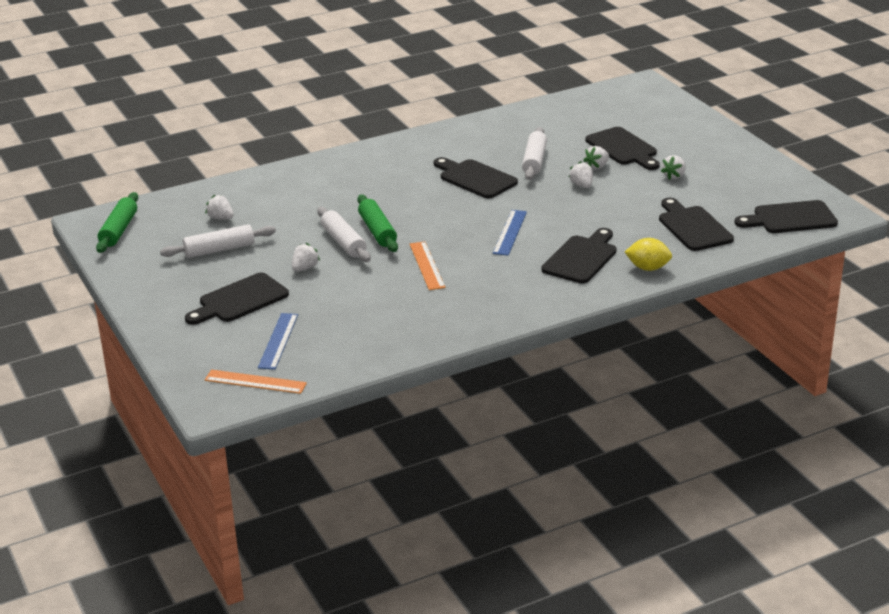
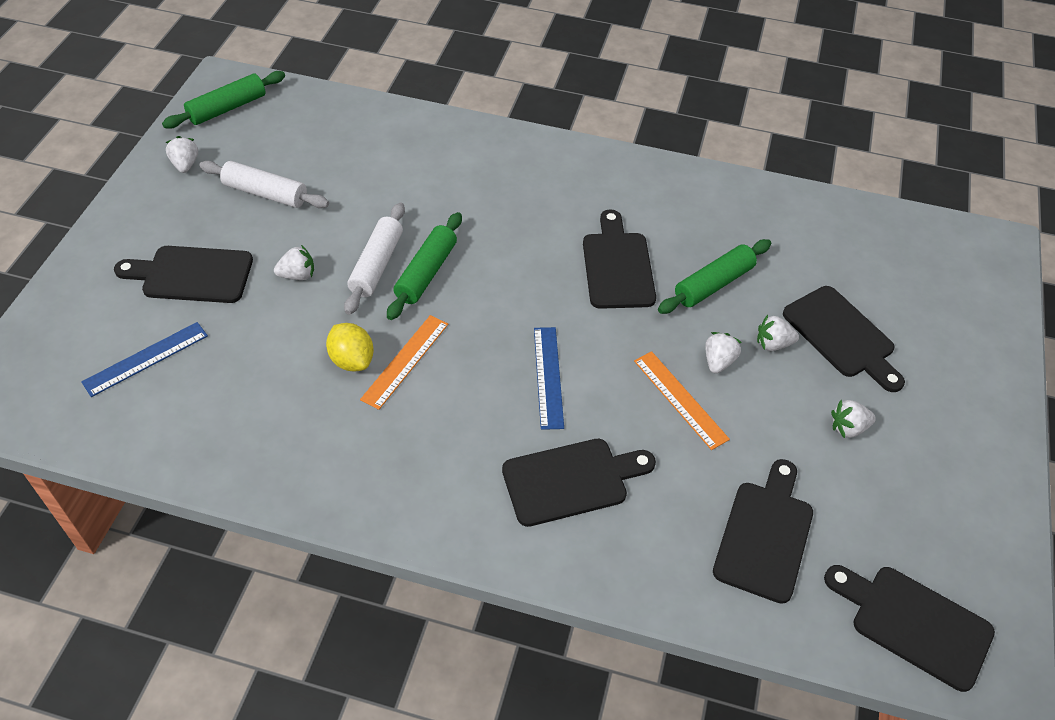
camera: 40 degrees right, 20 degrees up
white strawberry [205,195,234,219] -> white strawberry moved to [166,136,198,173]
orange ruler [205,370,307,394] -> orange ruler moved to [634,351,730,450]
blue ruler [493,210,527,256] -> blue ruler turned 60 degrees counterclockwise [534,327,564,430]
white rolling pin [522,127,547,180] -> green rolling pin [658,239,771,314]
black cutting board [585,127,660,170] -> black cutting board turned 45 degrees counterclockwise [783,286,905,392]
yellow lemon [625,238,672,271] -> yellow lemon moved to [326,323,374,371]

